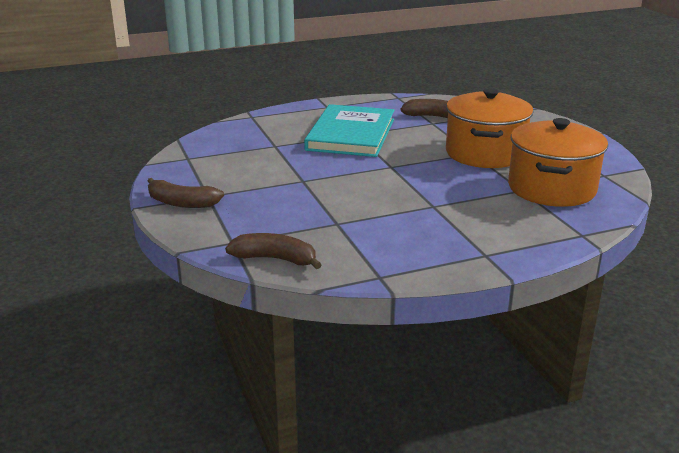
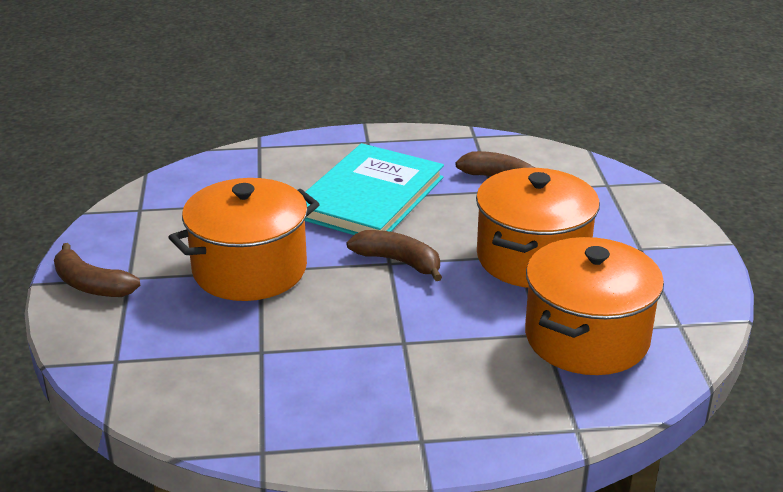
camera: 15 degrees right, 5 degrees up
brown banana [225,233,322,269] -> brown banana moved to [347,230,442,281]
none -> orange pot [168,178,320,301]

